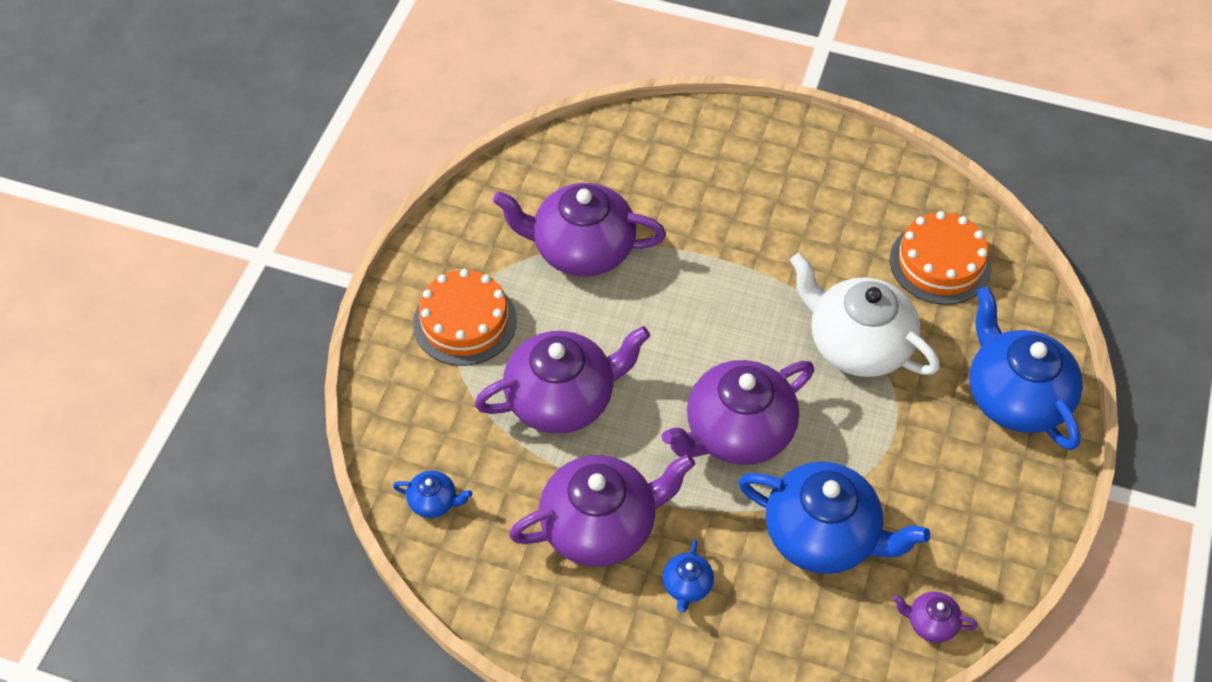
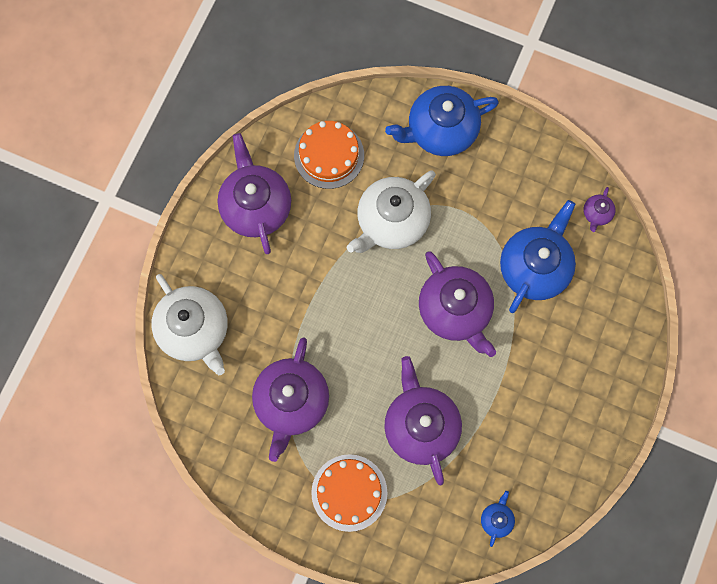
camera: 85 degrees left, 20 degrees up
purple teapot [509,454,695,567] -> purple teapot moved to [217,133,291,254]
blue teapot [663,540,714,613] -> none
none -> white teapot [151,274,228,375]

